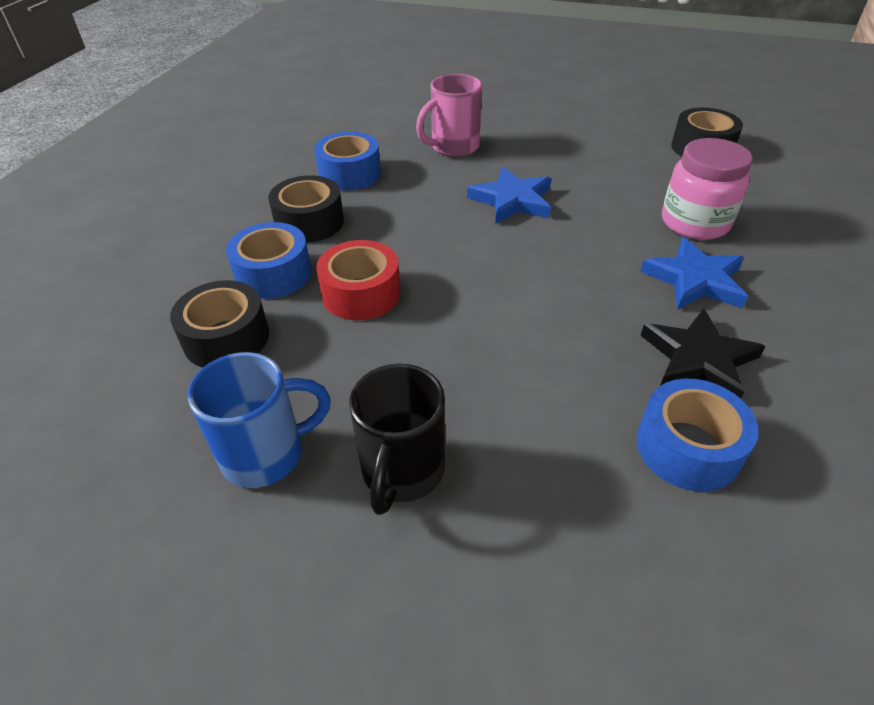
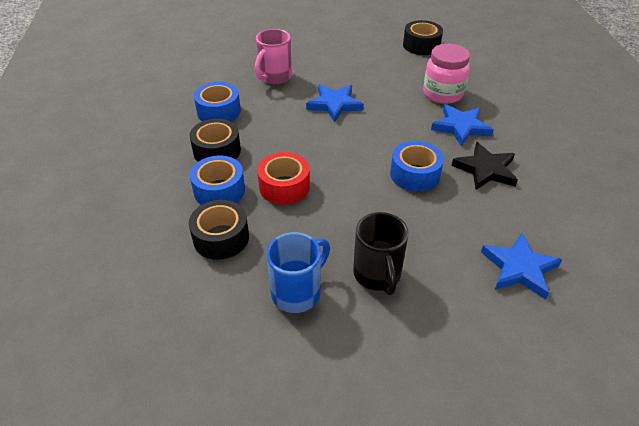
camera: 25 degrees left, 0 degrees up
blue tape [637,379,759,491] -> blue tape moved to [390,141,444,192]
none -> blue star [481,233,563,299]

